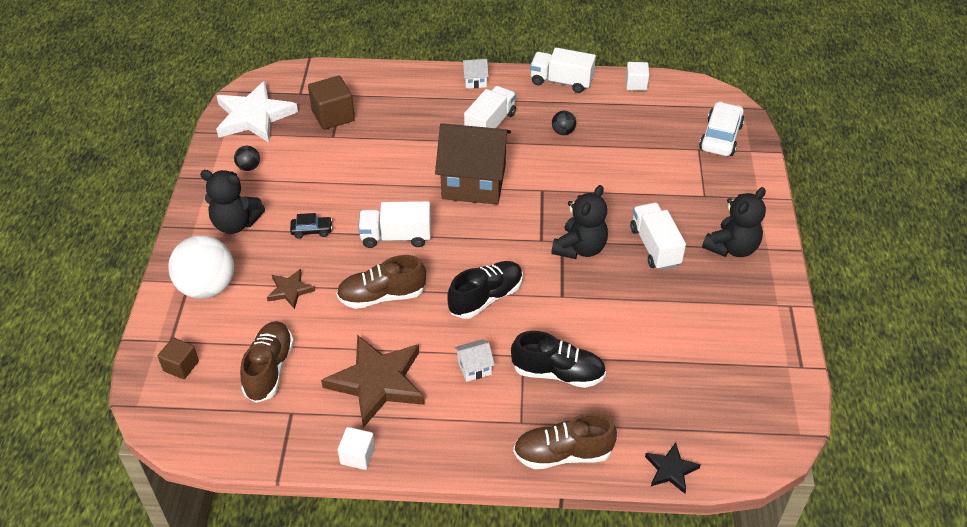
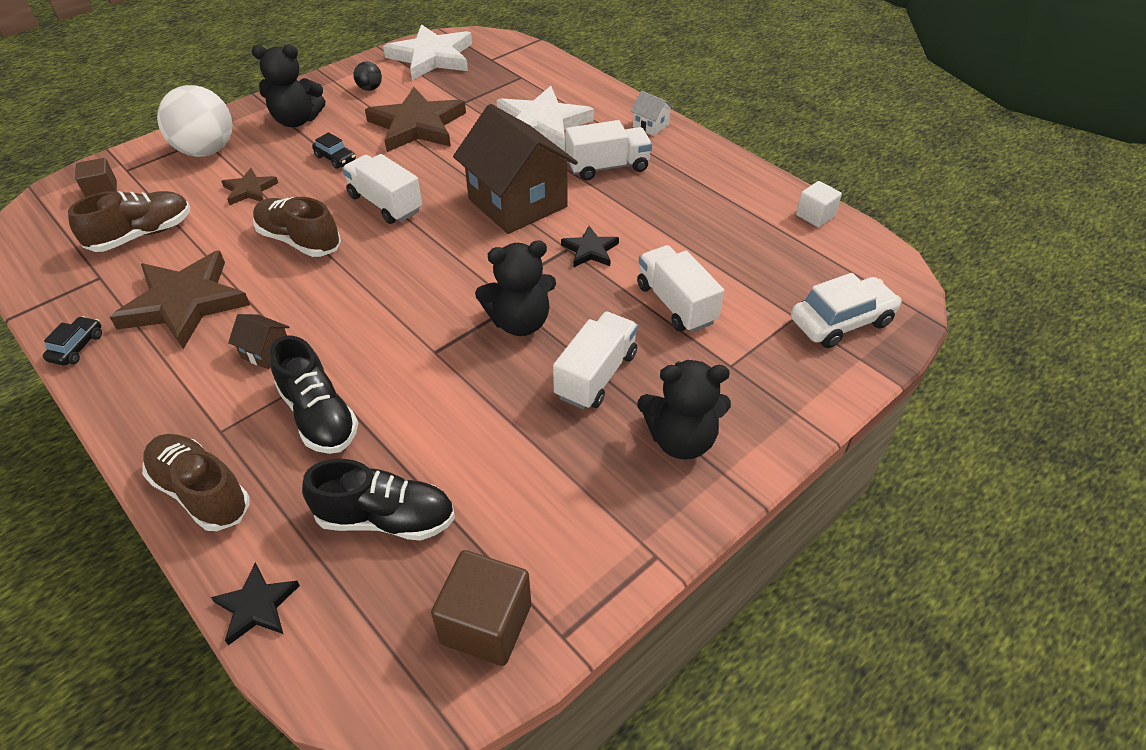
camera: 45 degrees right, 0 degrees up
black teddy bear [200,170,265,234] -> black teddy bear turned 60 degrees counterclockwise [251,44,325,127]
brown cube [308,76,355,130] -> brown cube moved to [431,550,531,666]
white cube [338,427,375,470] -> black car [43,316,102,366]
black shoe [447,261,523,319] -> black shoe moved to [302,459,455,541]
white house [454,339,495,382] -> brown house [228,314,289,369]
white truck [530,48,596,93] -> white truck moved to [637,245,724,333]
black ball [552,111,576,135] -> none
none -> brown star [365,87,466,152]
none -> white star [496,86,594,151]
none -> black star [561,226,619,267]

